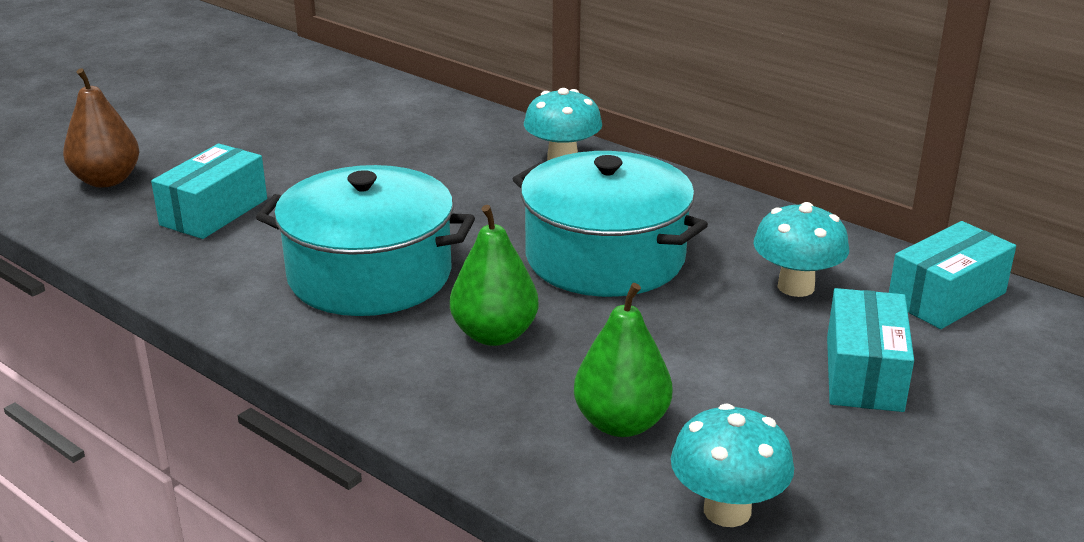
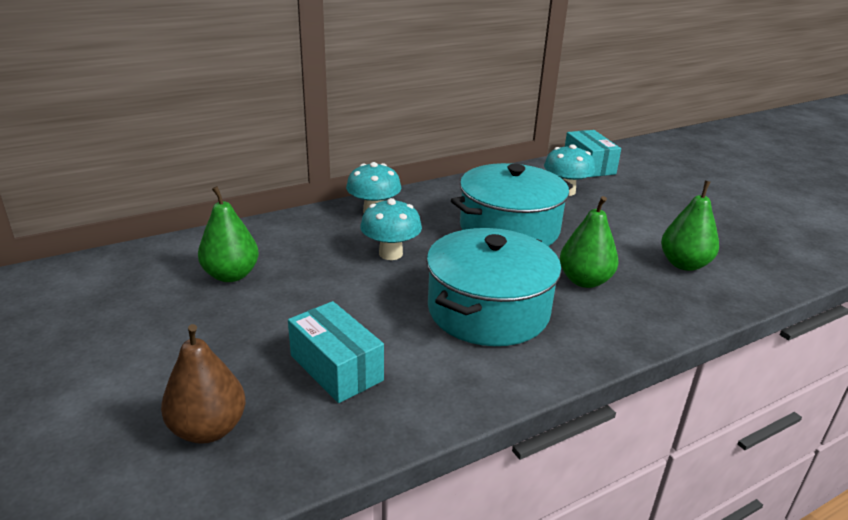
camera: 70 degrees left, 0 degrees up
turquoise mushroom [671,404,794,527] -> turquoise mushroom moved to [360,198,422,260]
turquoise box [827,288,914,412] -> none
none -> green pear [198,186,259,282]

